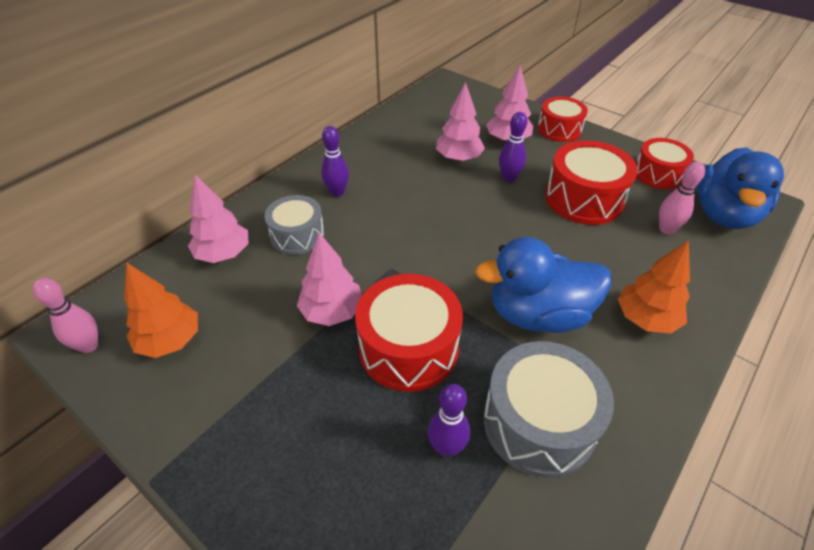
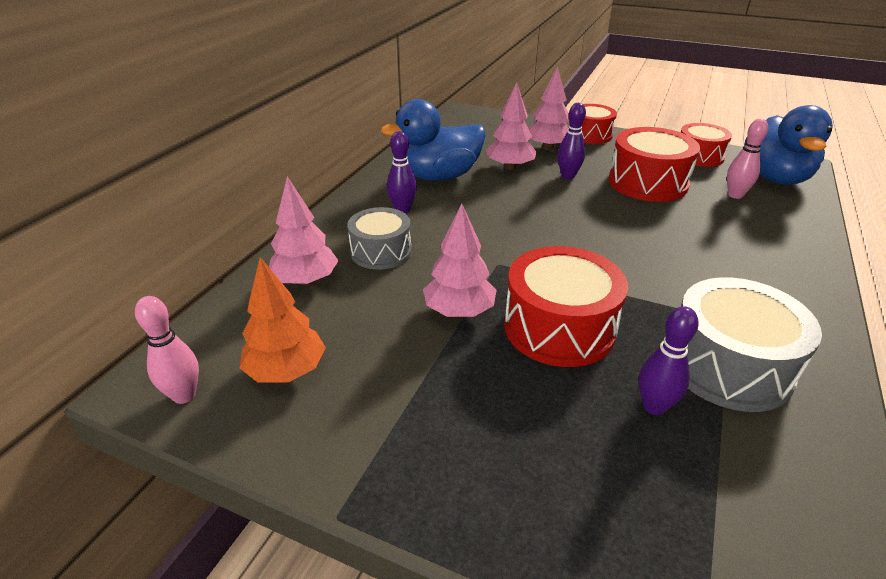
camera: 15 degrees left, 10 degrees down
blue duck [475,237,611,333] -> blue duck moved to [381,99,486,181]
orange tree [618,240,690,334] -> none

